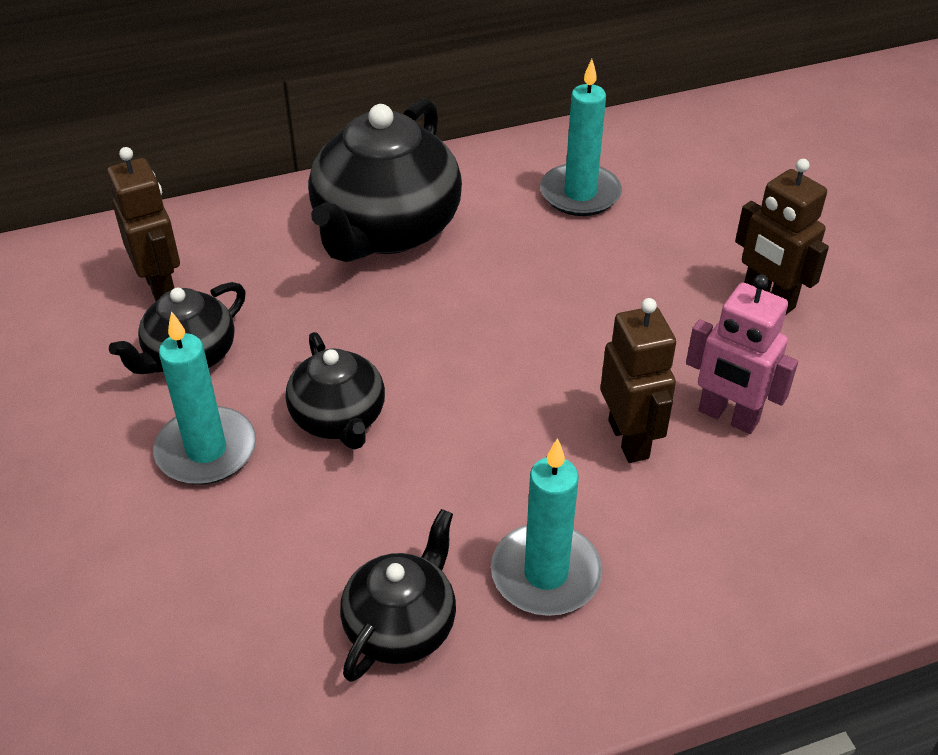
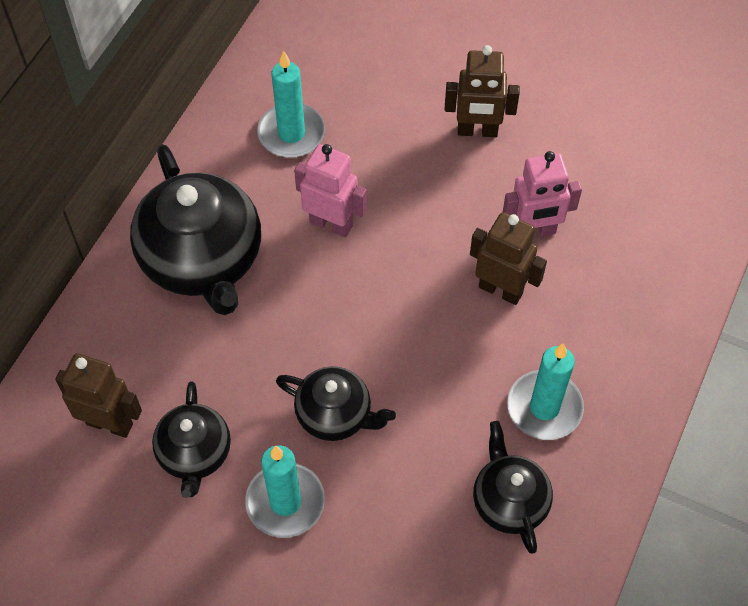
camera: 45 degrees left, 15 degrees up
none -> pink robot [294,144,367,237]

